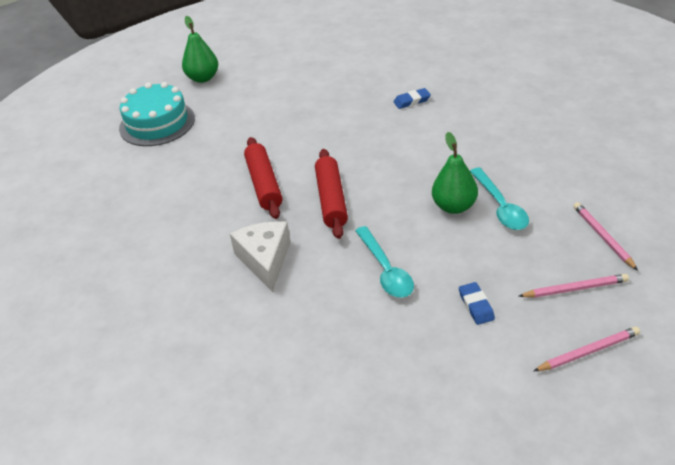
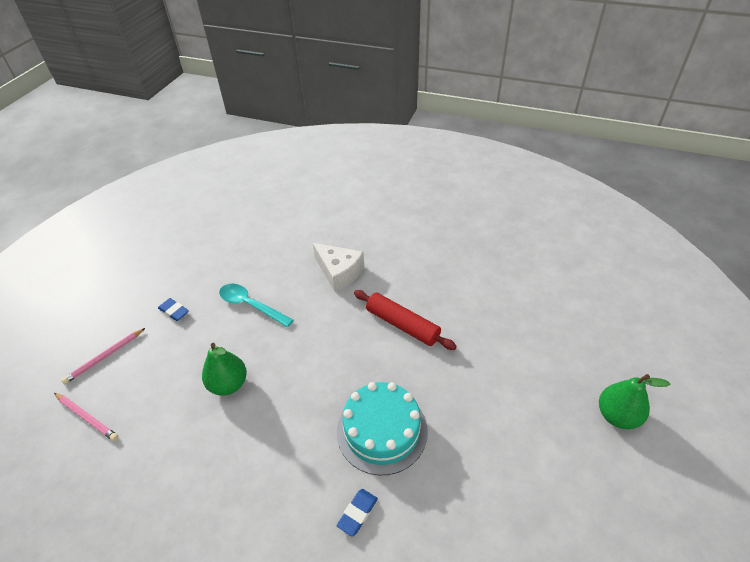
camera: 140 degrees right, 5 degrees up
turquoise cake [119,82,195,146] -> turquoise cake moved to [337,382,428,475]
red rolling pin [315,149,348,239] -> none
turquoise spoon [470,167,529,230] -> none
pink pencil [534,327,640,371] -> none

